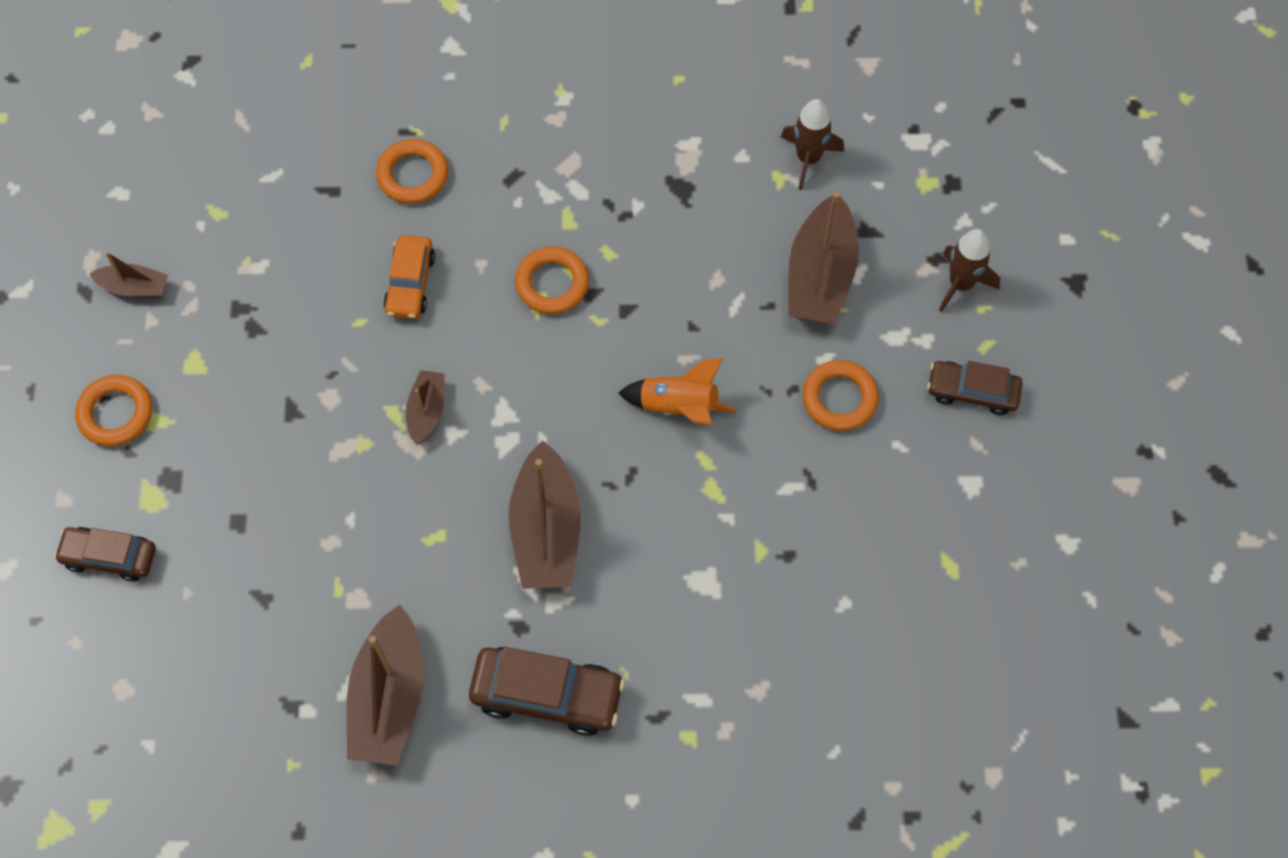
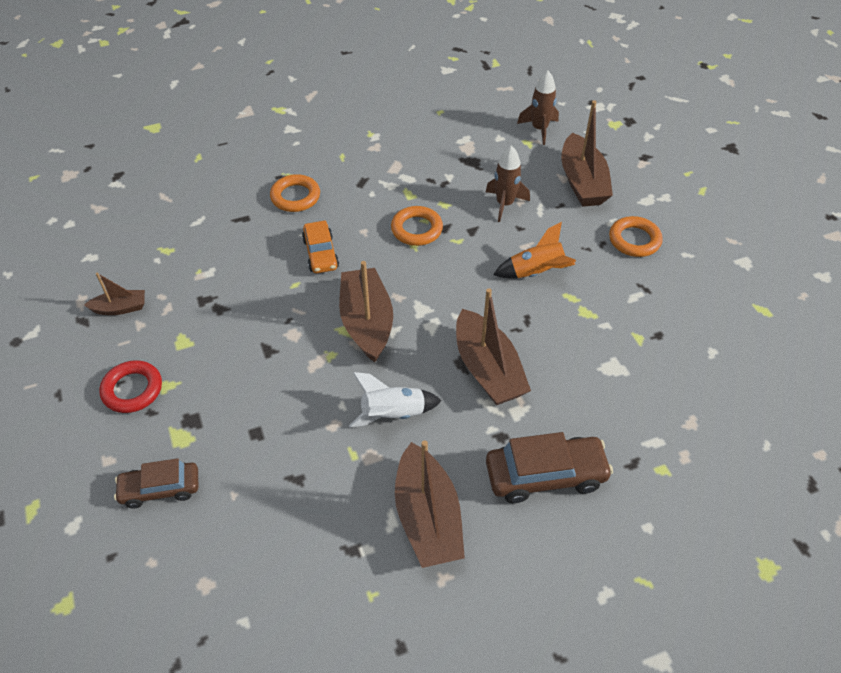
camera: 20 degrees left, 15 degrees down
orange ring [75,375,152,446] -> red ring [99,360,162,413]
brown boat [406,370,444,445] -> brown boat [339,261,393,362], size x1.88
brown car [927,361,1023,415] -> none
brown rocket [939,229,1000,312] -> brown rocket moved to [486,145,530,222]
none -> white rocket [349,372,442,428]

